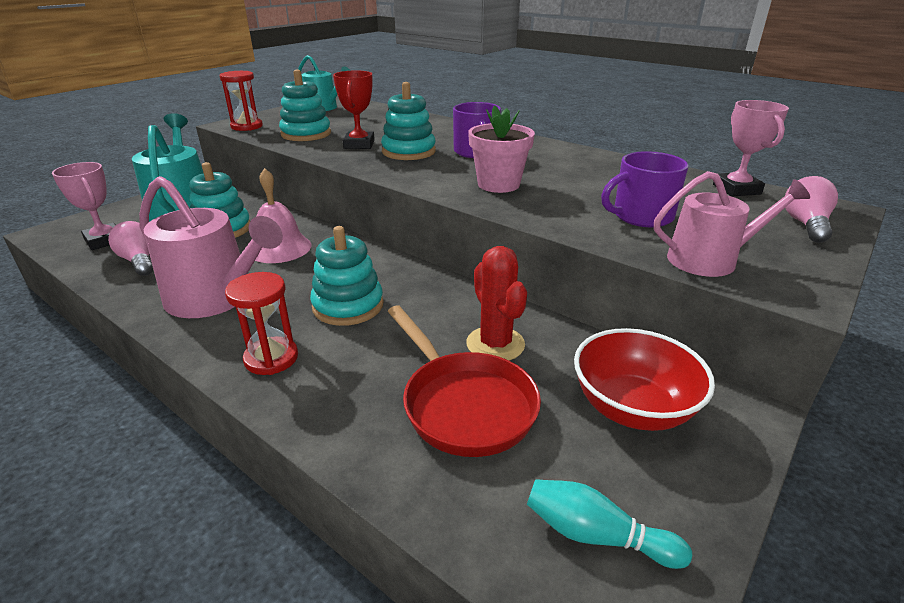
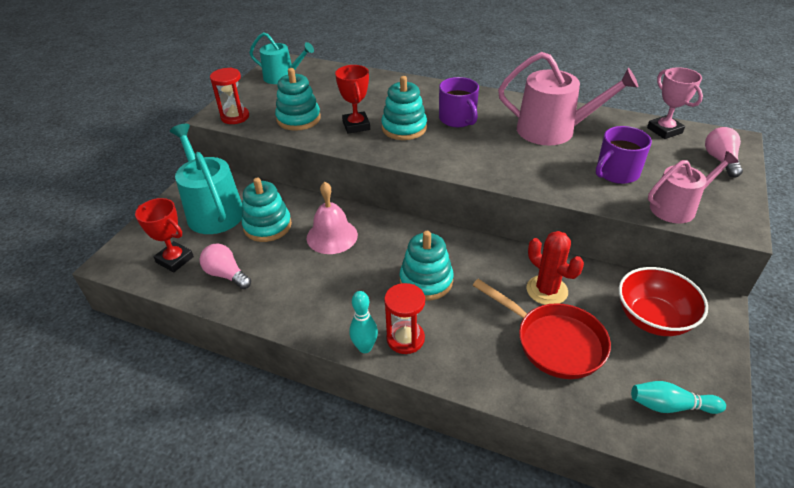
camera: 15 degrees left, 10 degrees up
pink trophy [52,162,115,250] -> red trophy [135,198,194,272]
pink watering can [139,176,283,318] -> pink watering can moved to [498,52,638,145]
pink flower pot [468,105,535,193] -> none
none -> turquoise bowling pin [349,291,378,353]

